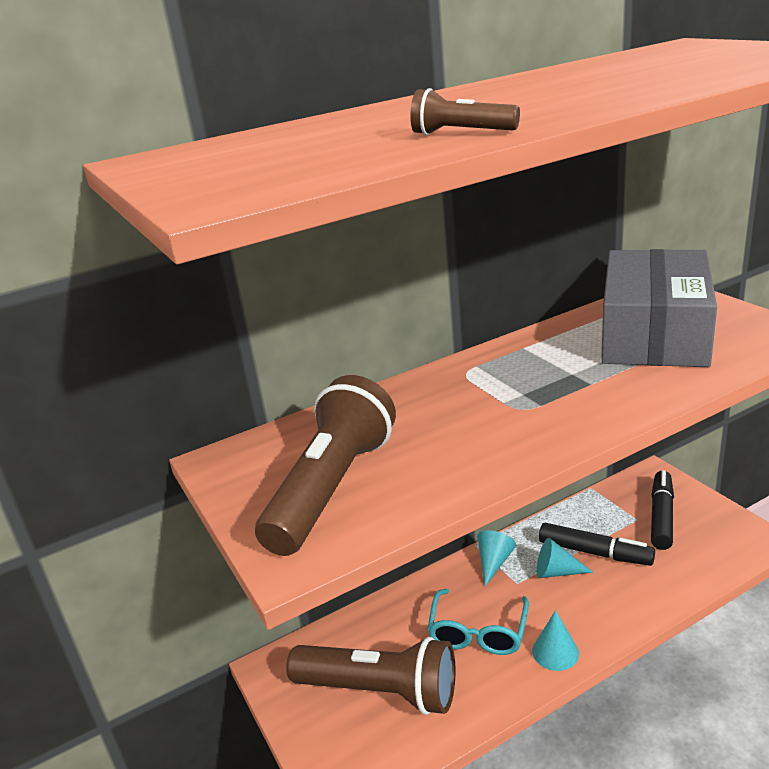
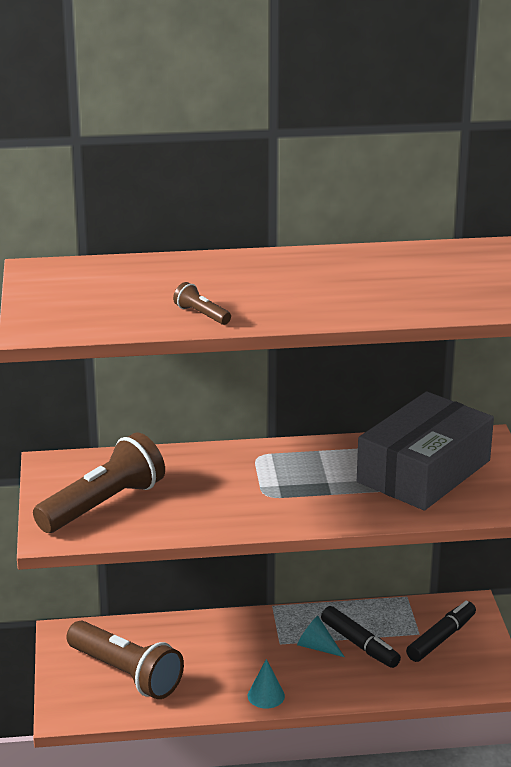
camera: 20 degrees right, 0 degrees up
turquoise glasses [427,589,529,655] -> none
turquoise cone [477,530,516,586] -> none

